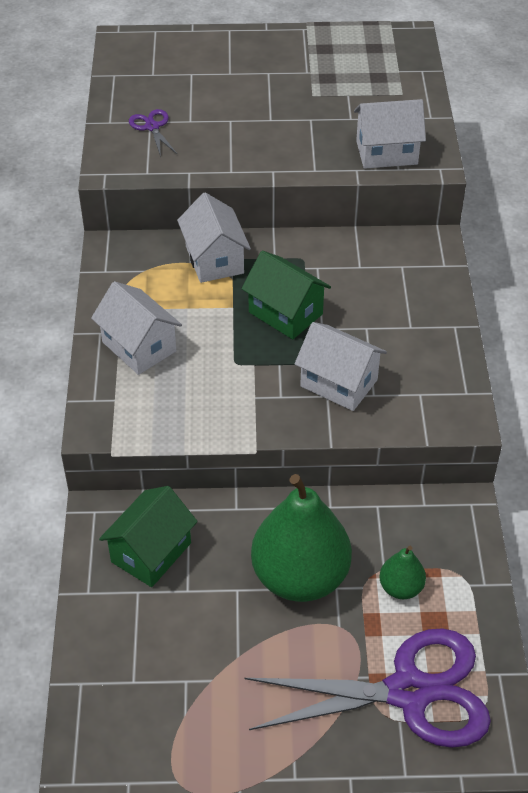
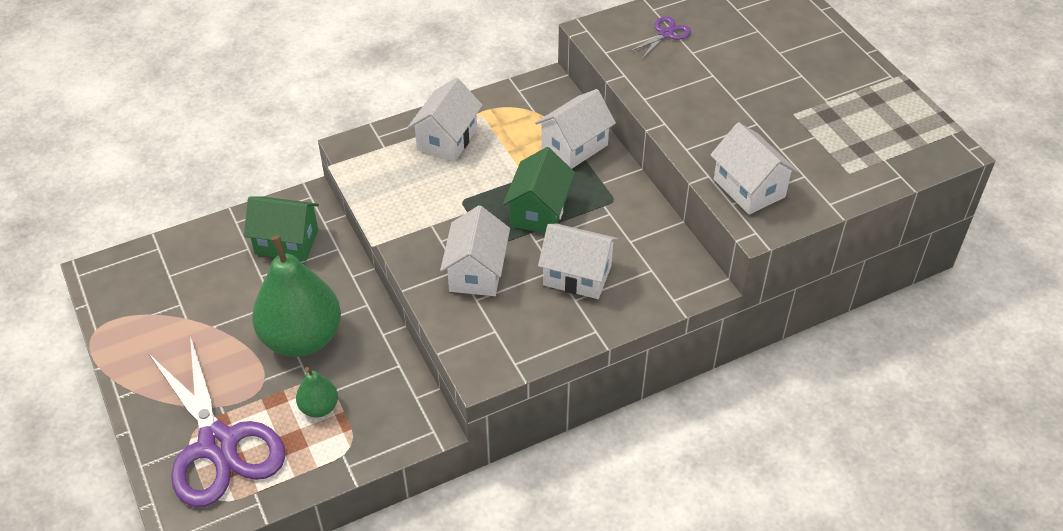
camera: 65 degrees right, 0 degrees up
none -> white house [538,223,618,299]

